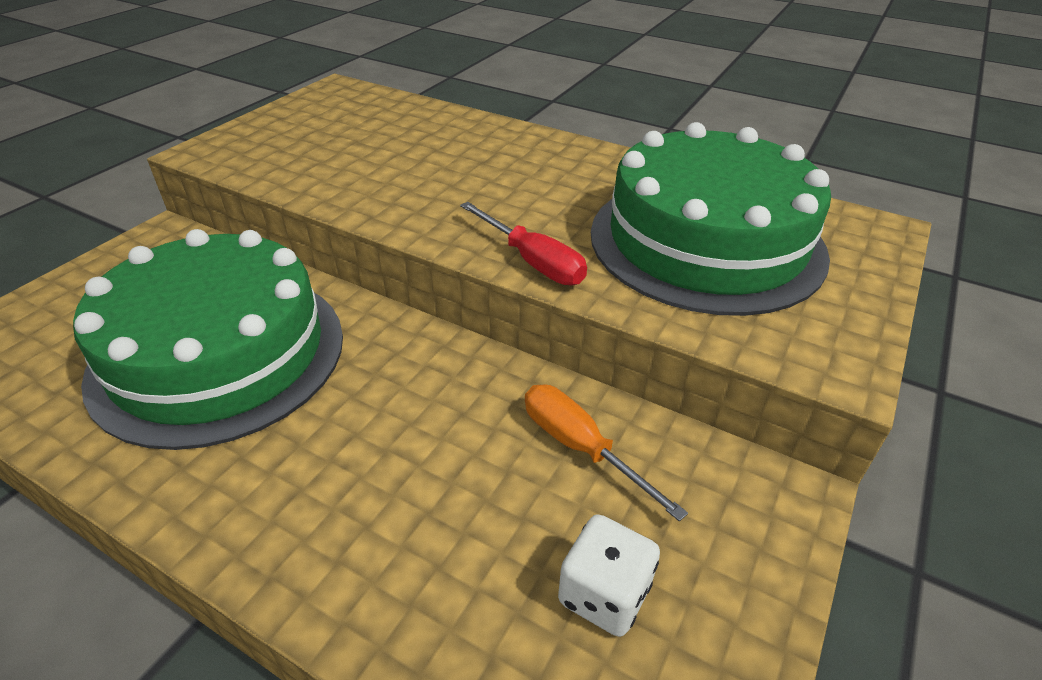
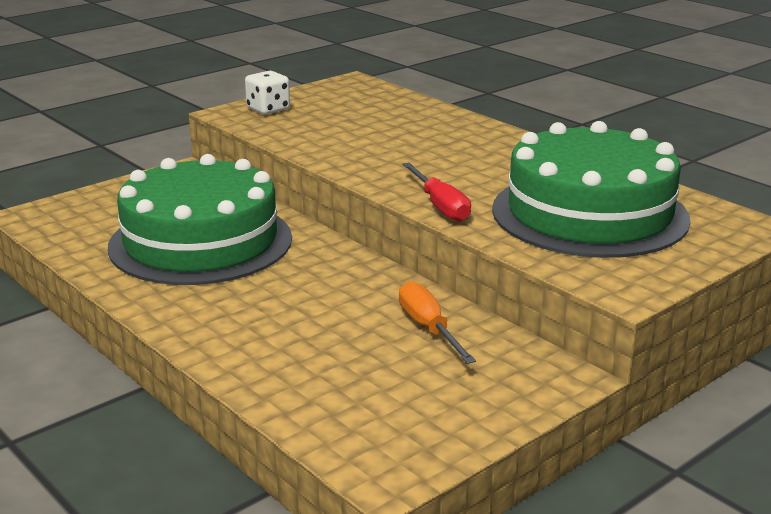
camera: 20 degrees right, 15 degrees down
white dice [558,514,660,637] -> white dice moved to [245,71,290,114]

